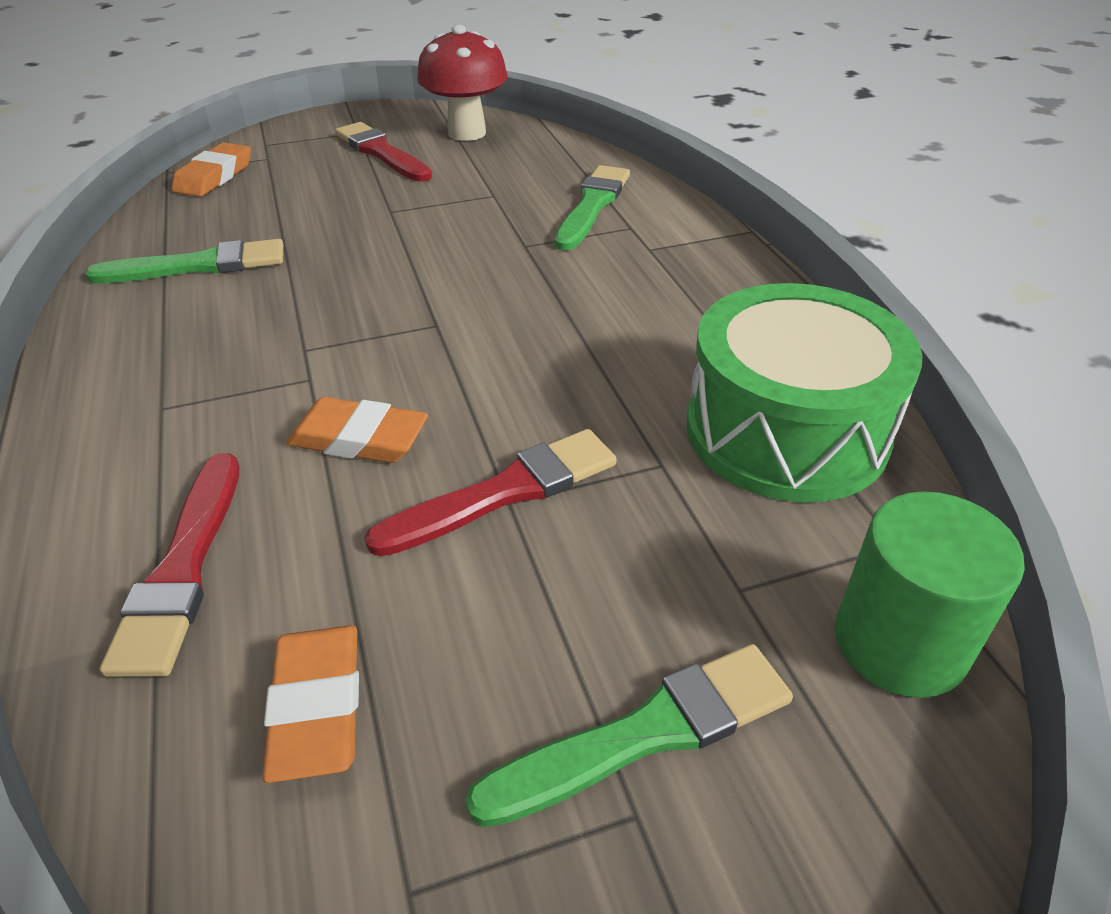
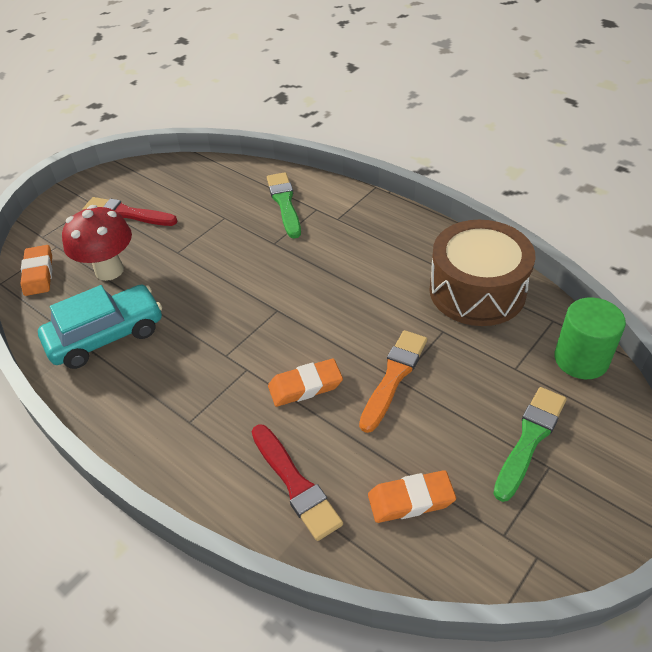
camera: 30 degrees left, 5 degrees up
green brush [85,239,283,284] -> turquoise car [38,285,162,369]
orange eraser [262,625,359,783] -> orange eraser turned 60 degrees counterclockwise [368,470,456,523]
red brush [365,429,617,556] -> orange brush [359,330,427,433]
red mushroom [417,25,508,141] -> red mushroom moved to [62,205,132,281]
green drum [687,283,922,502] -> brown drum [429,220,536,326]

